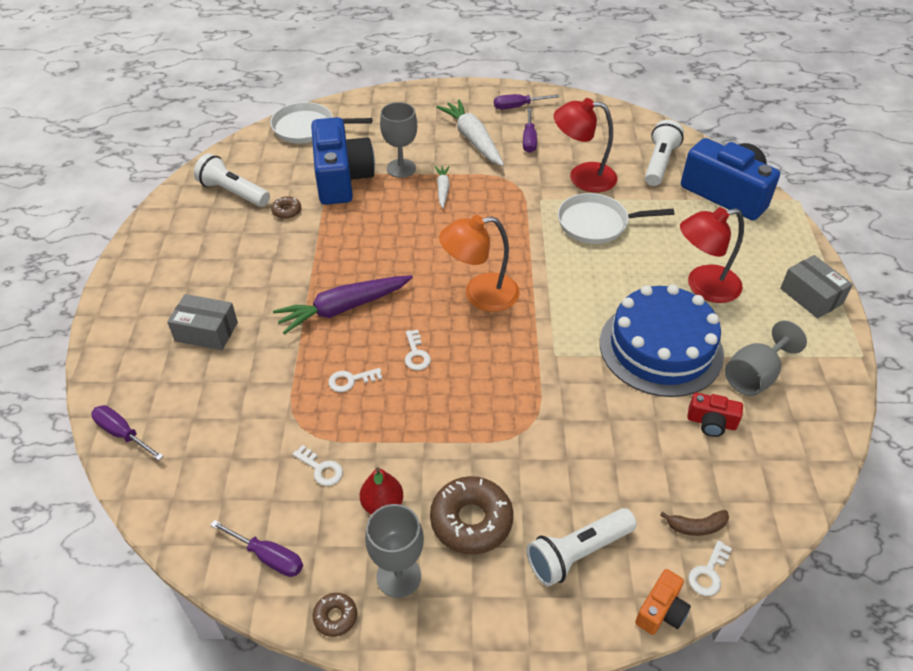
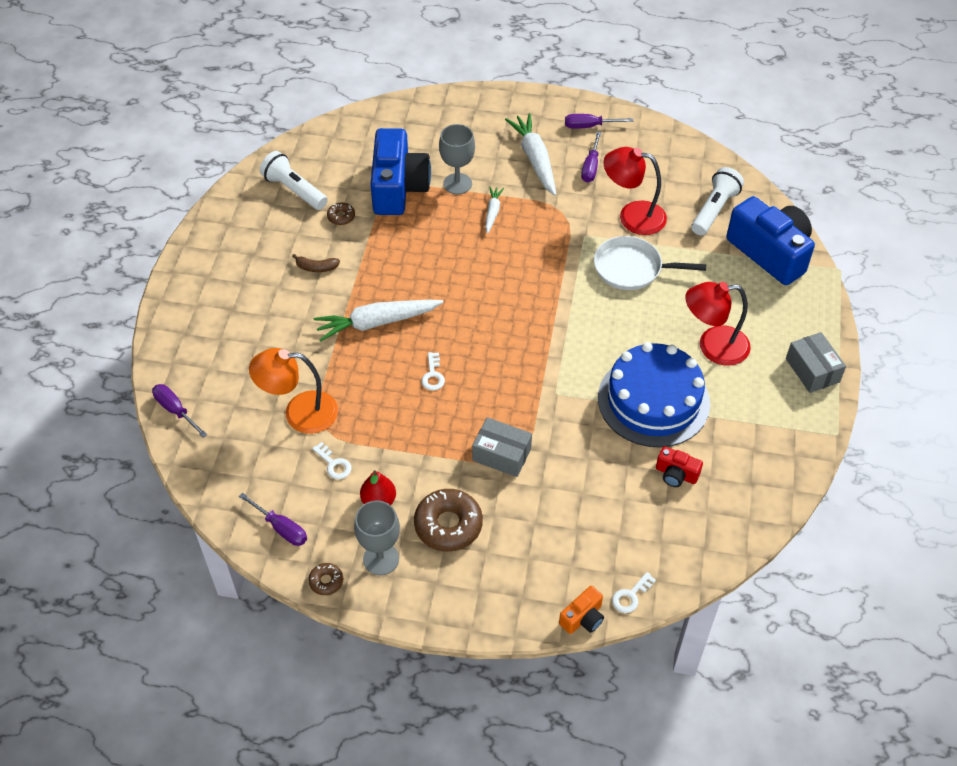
camera: 10 degrees right, 5 degrees up
grey box [167,294,238,350] -> grey box moved to [472,417,532,477]
white pan [270,102,372,143] -> none
purple carrot [273,275,413,334] -> white carrot [314,300,444,341]
white key [328,368,382,392] -> none
orange lamp [439,215,520,312] -> orange lamp moved to [249,348,338,434]
white flashlight [526,508,637,586] -> none
brown banana [660,510,729,536] -> brown banana moved to [292,254,340,272]
grey goblet [725,321,807,396] -> none

